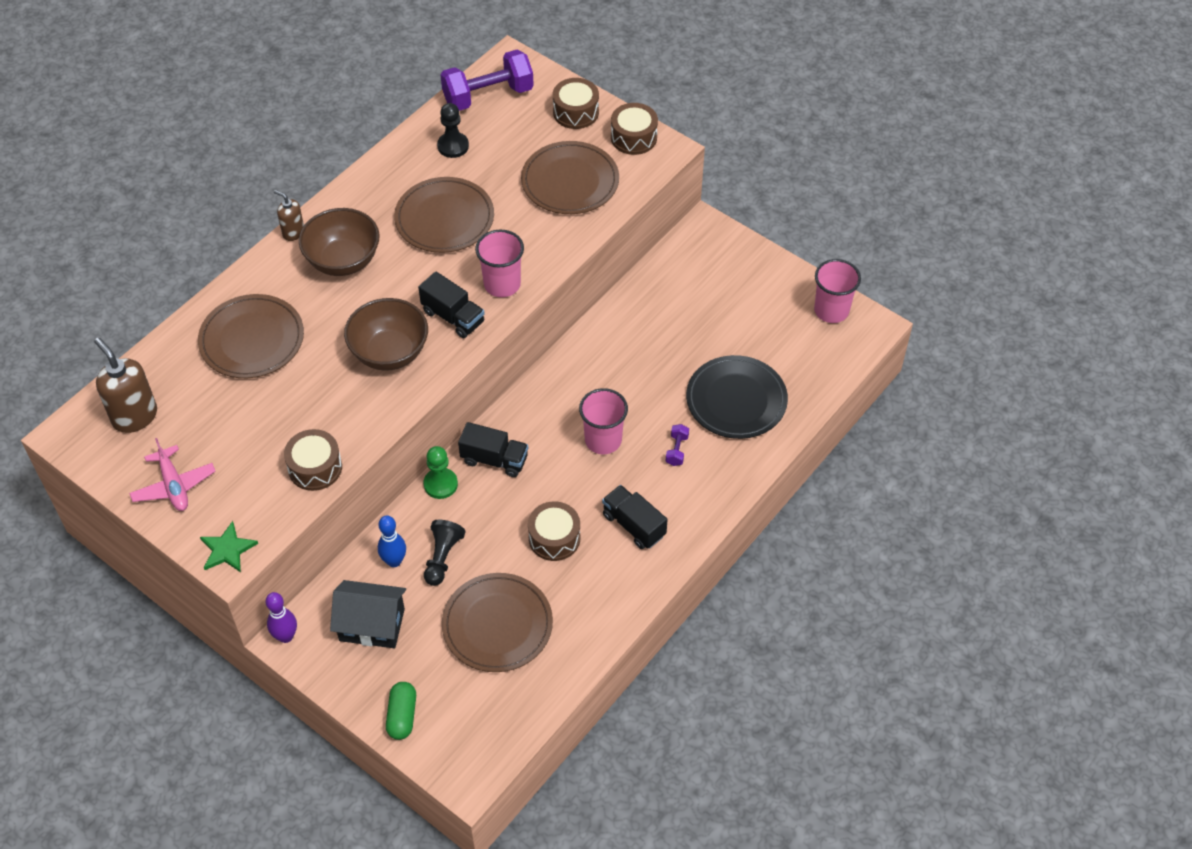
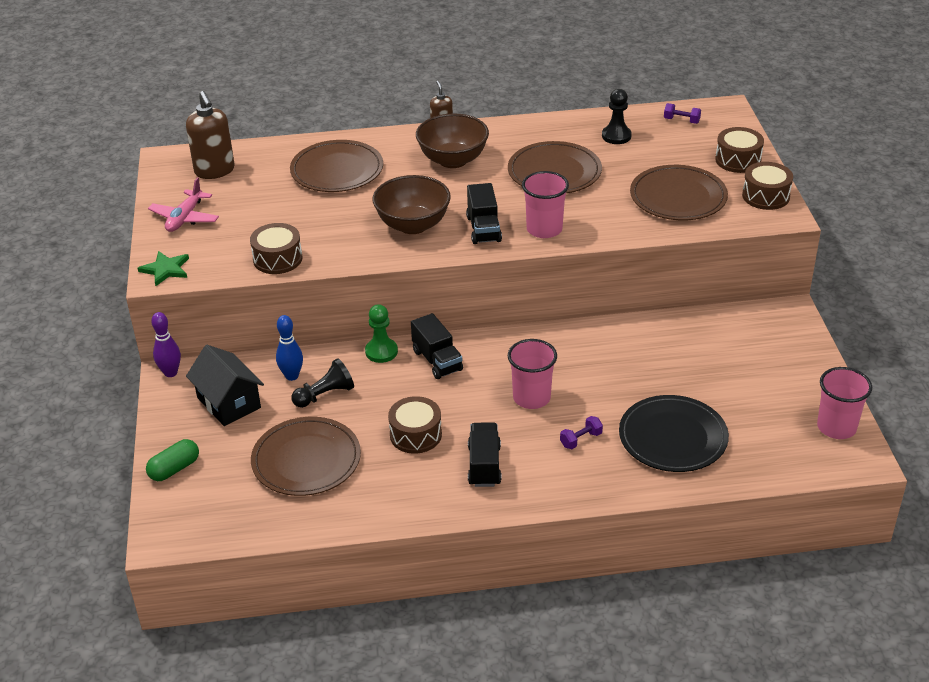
camera: 45 degrees right, 15 degrees down
brown soap dispenser [94,338,157,433] -> brown soap dispenser turned 150 degrees clockwise [186,91,235,179]
purple dumbbell [441,50,534,111] -> purple dumbbell [664,103,701,124], size x0.42

